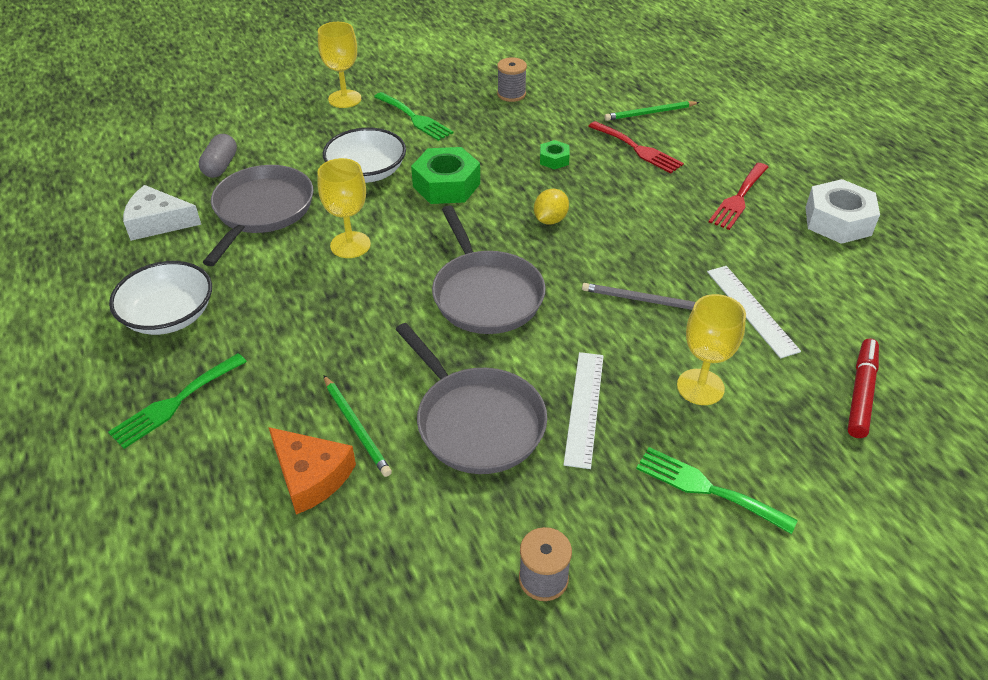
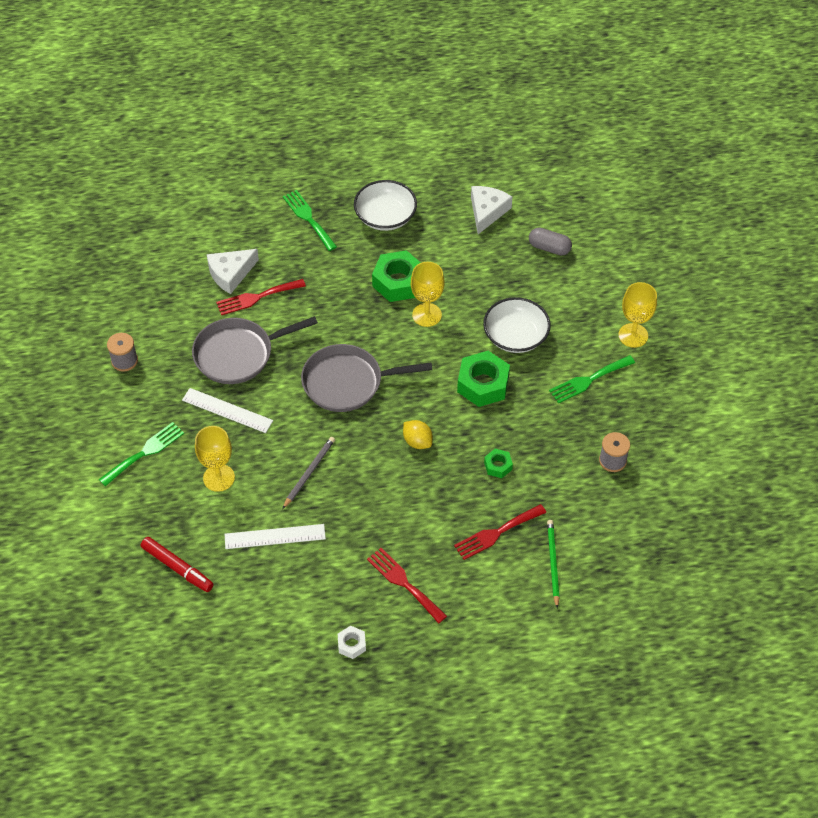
camera: 105 degrees right, 10 degrees up
grey pan [203,165,313,266] -> none
orange cheese [269,427,356,515] -> white cheese [207,249,259,294]
green pencil [323,375,392,477] -> red fork [216,279,306,315]
white nut [805,179,880,244] -> white nut [338,626,366,659], size x0.51
none -> green nut [372,250,421,302]

